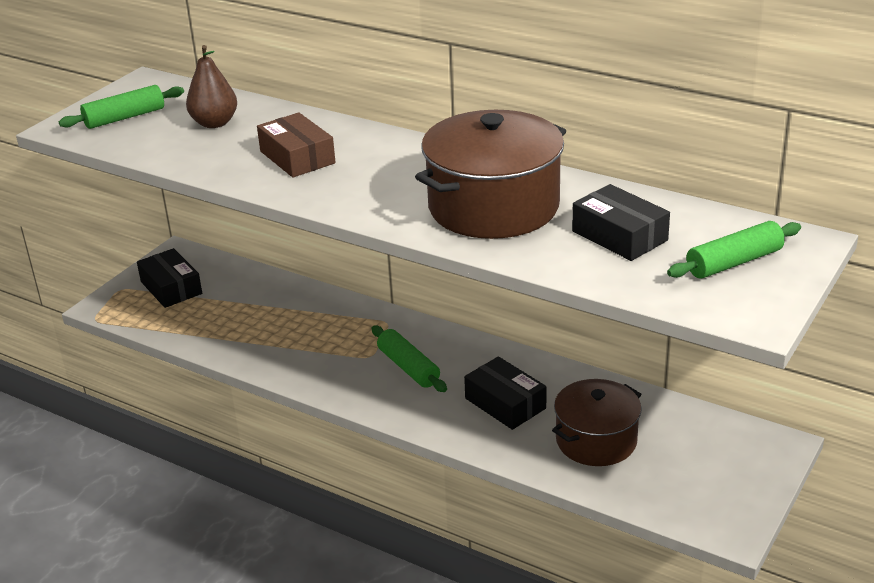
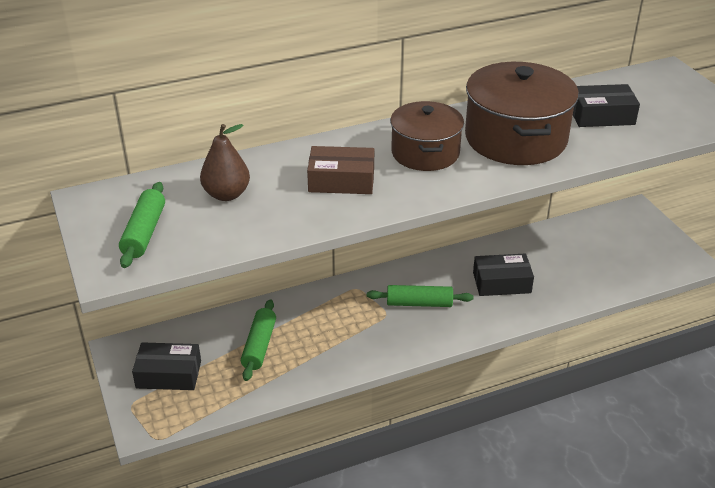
camera: 55 degrees left, 5 degrees up
brown pot [552,379,642,466] -> brown pot moved to [390,101,464,171]
green rolling pin [667,221,801,279] -> green rolling pin moved to [241,299,276,381]

